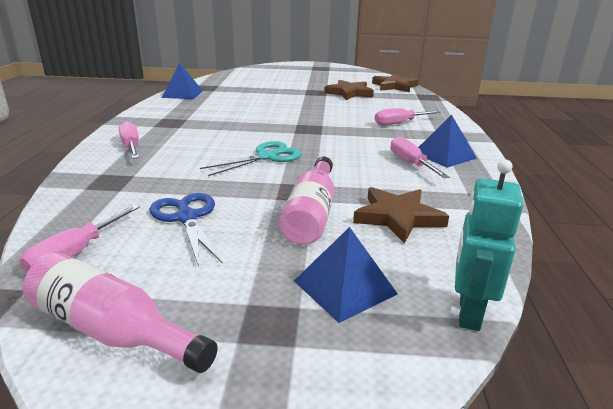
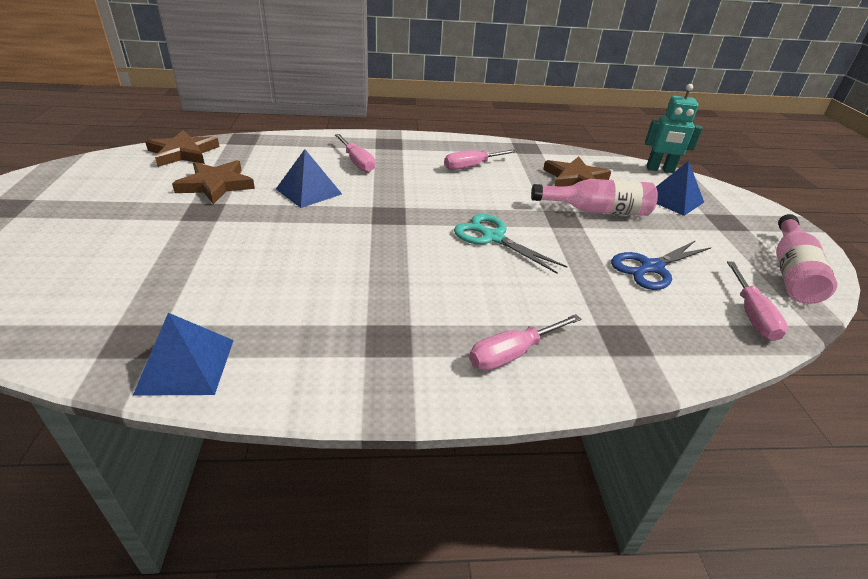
camera: 100 degrees left, 10 degrees up
pink screwdriver [20,205,140,272] -> pink screwdriver turned 75 degrees clockwise [727,261,788,341]
blue pyramid [418,115,477,168] -> blue pyramid moved to [276,149,342,208]

